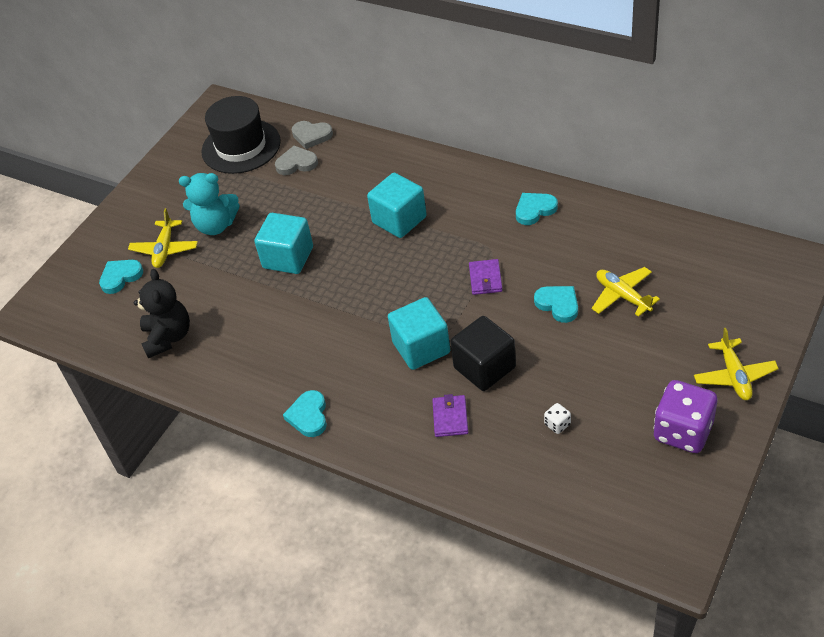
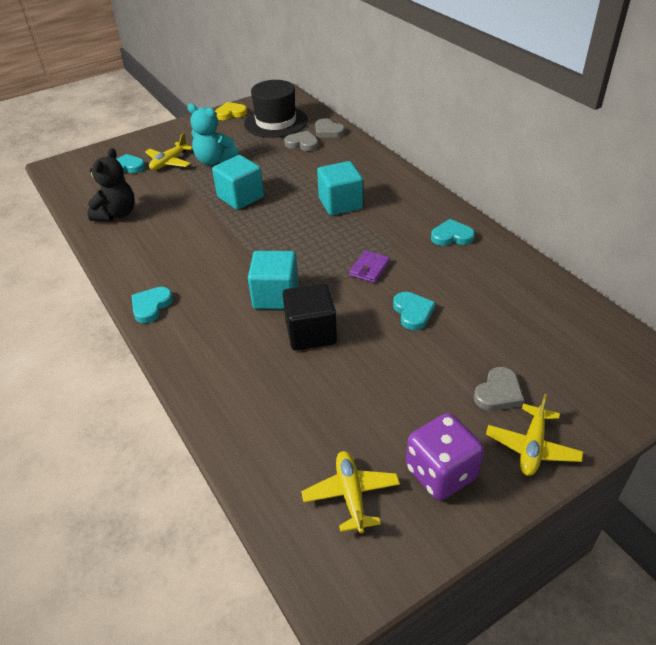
camera: 25 degrees right, 5 degrees down
purple wallet [432,394,468,437] -> none
white dice [544,403,571,434] -> none
yellow plane [592,267,660,317] -> yellow plane moved to [301,451,400,533]
none -> yellow heart [215,102,247,120]
none -> grey heart [474,367,524,411]

